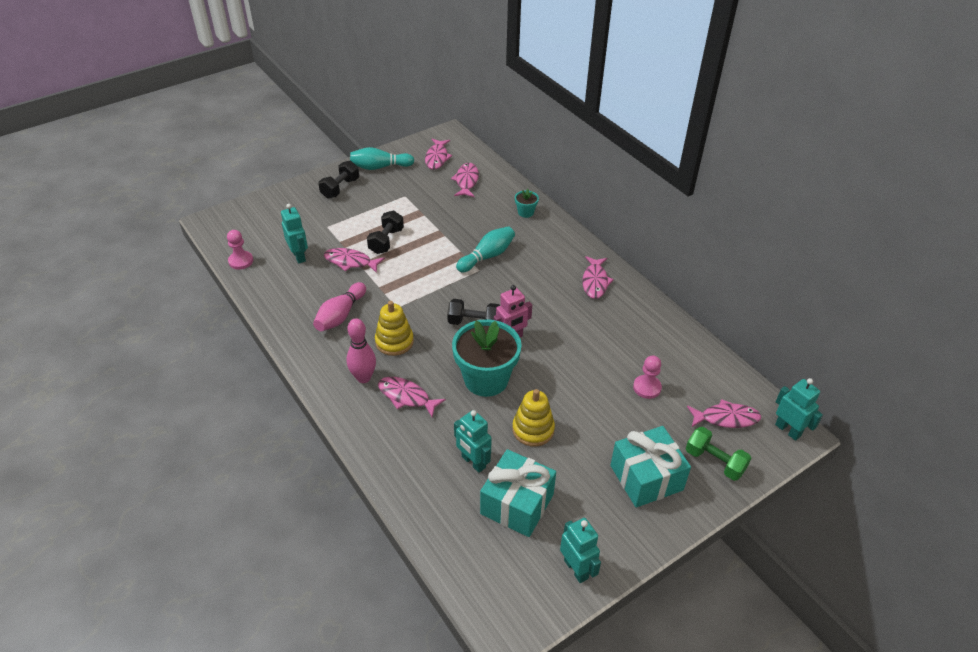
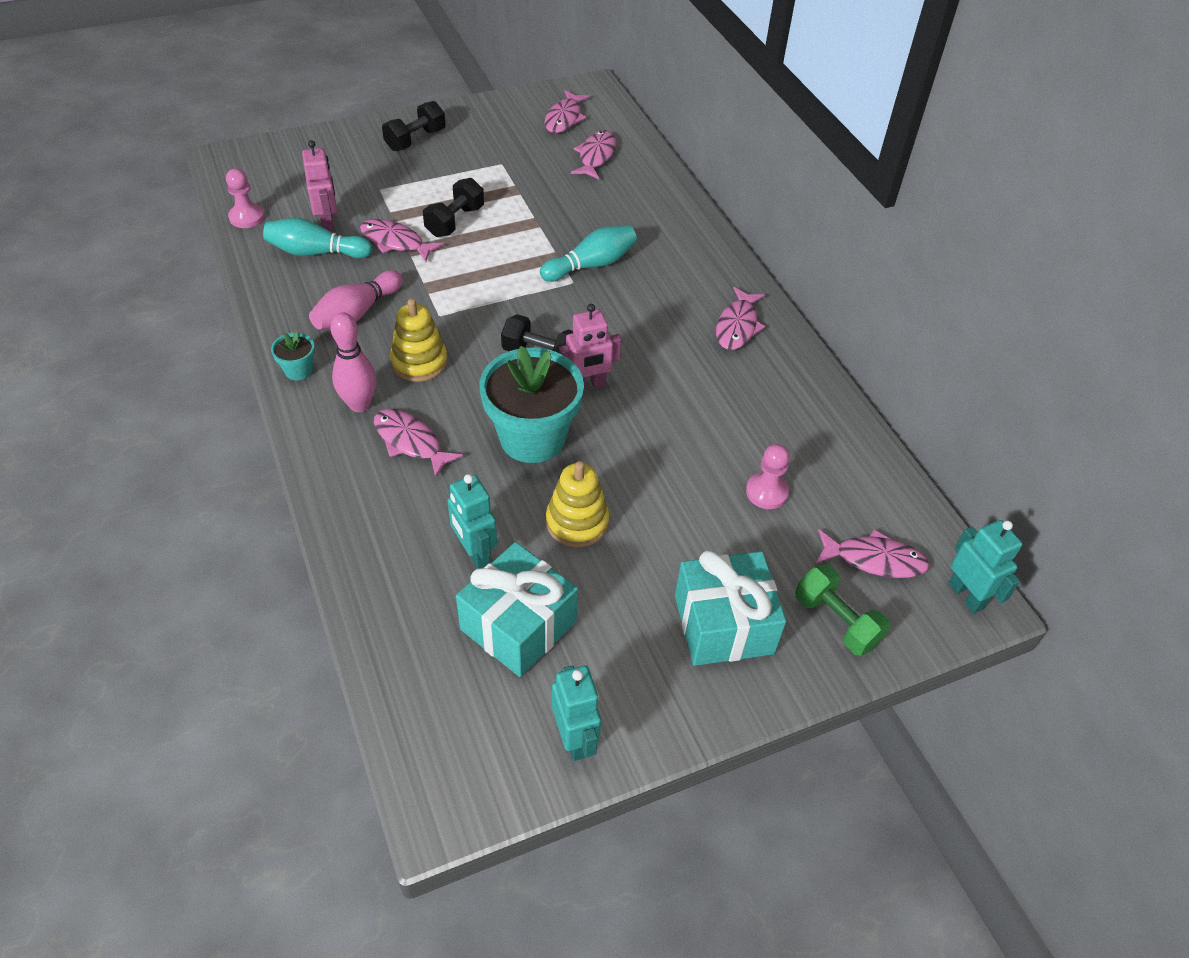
camera: 10 degrees right, 5 degrees up
turquoise robot [281,204,308,263] -> pink robot [302,140,337,232]
turquoise bowling pin [350,147,414,170] -> turquoise bowling pin moved to [263,218,373,258]
turquoise flower pot [515,189,539,218] -> turquoise flower pot moved to [271,332,315,380]

